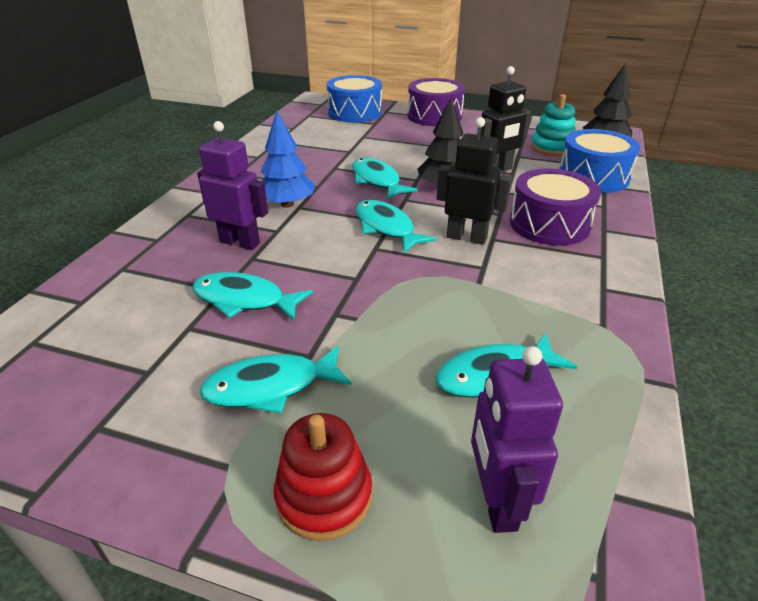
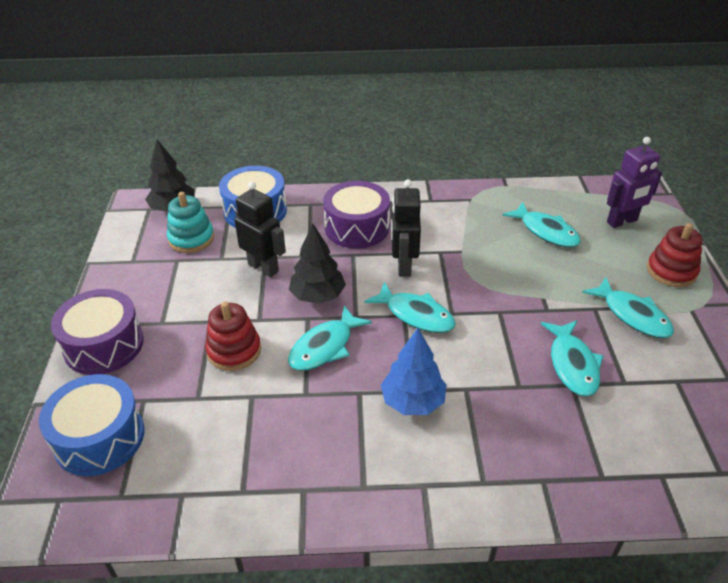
camera: 110 degrees left, 5 degrees up
purple robot [197,121,268,250] -> none
turquoise fish [356,200,437,253] -> turquoise fish turned 90 degrees counterclockwise [364,282,456,333]
none -> red stacking toy [205,301,261,371]

